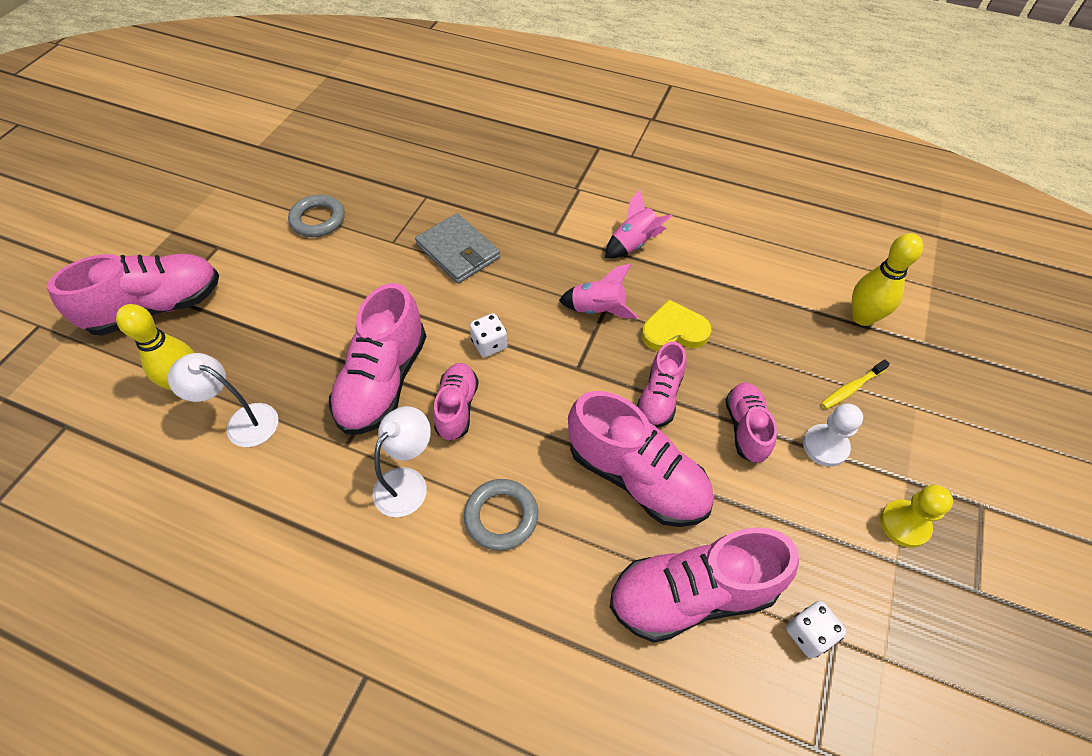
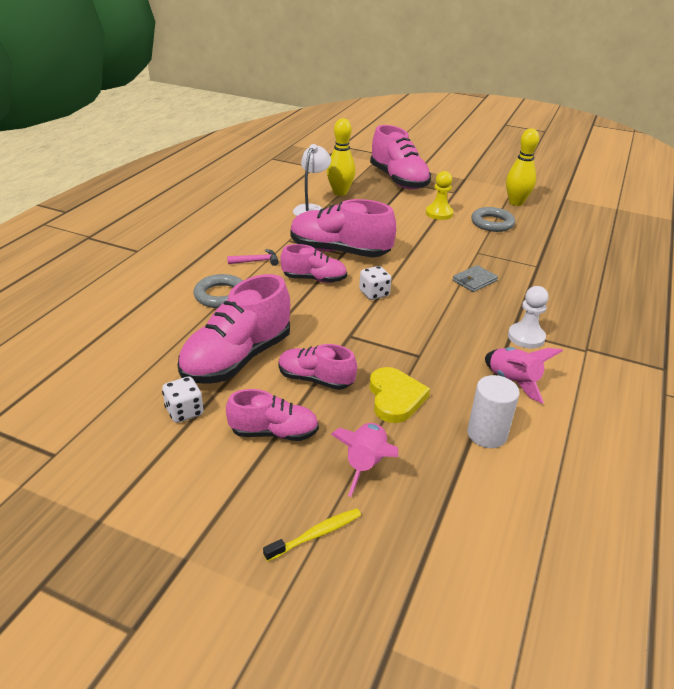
camera: 90 degrees right, 20 degrees down
white lamp [373,406,431,517] -> pink hammer [227,249,279,266]
grey wallet [415,213,500,284] -> grey wallet [453,265,498,292], size x0.59
pink rocket [559,264,638,318] -> pink rocket moved to [331,423,398,497]
pink shoe [610,527,799,643] -> none
white dice [786,601,847,658] -> white dice moved to [162,377,204,423]
white pawn [803,403,863,467] -> white pawn moved to [508,286,549,349]
yellow toothbrush [821,359,890,409] -> yellow toothbrush turned 90 degrees clockwise [263,508,361,562]
yellow bowling pin [852,233,923,326] -> yellow bowling pin moved to [506,128,539,206]
yellow pawn [880,485,953,548] -> yellow pawn moved to [426,171,453,220]
none -> white cylinder [467,375,520,448]

